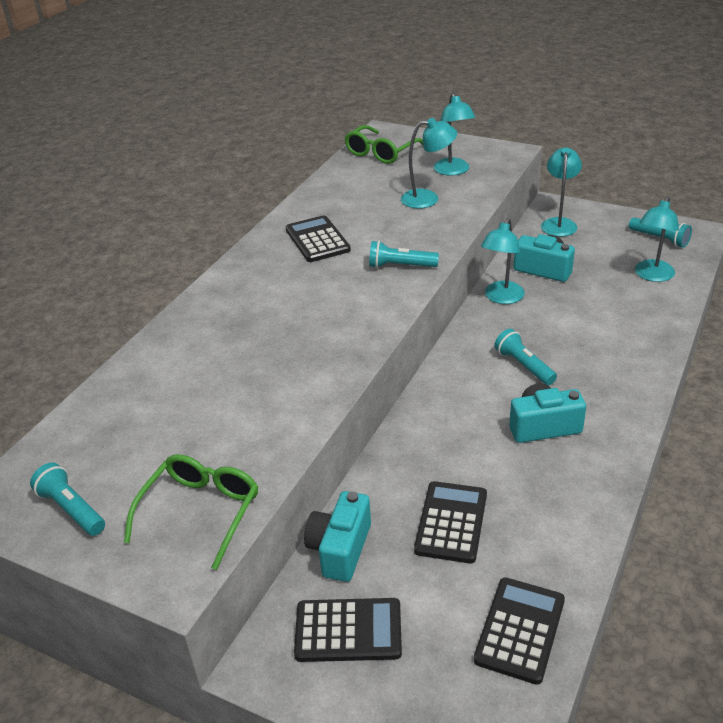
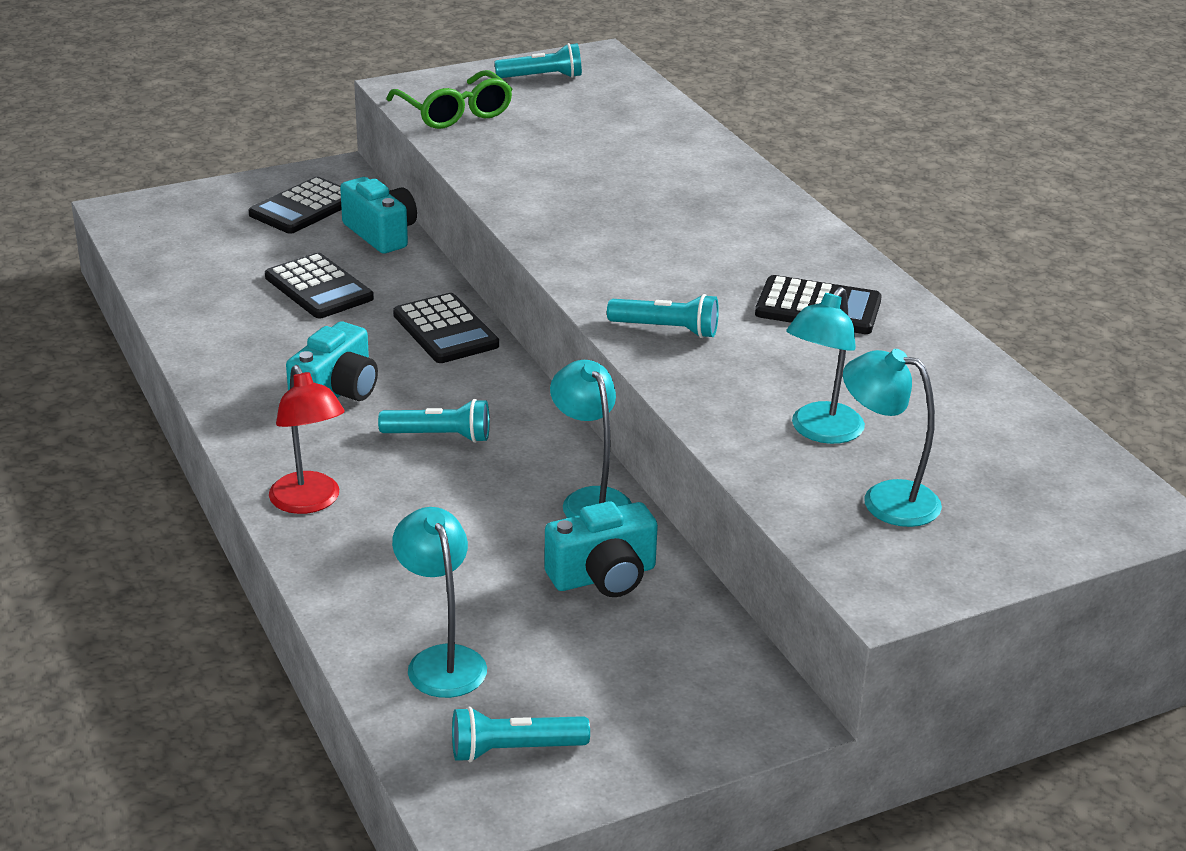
camera: 125 degrees right, 5 degrees down
green glasses [345,125,423,164] -> none
turquoise flashlight [369,241,439,268] -> turquoise flashlight turned 60 degrees clockwise [607,294,719,338]
black calculator [474,577,565,685] -> black calculator moved to [393,293,499,363]
turquoise lamp [541,148,582,237] -> none
none -> red lamp [269,365,344,514]

